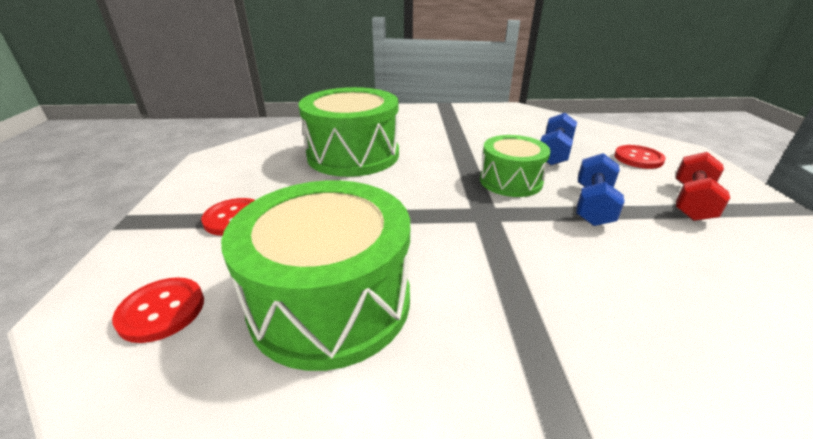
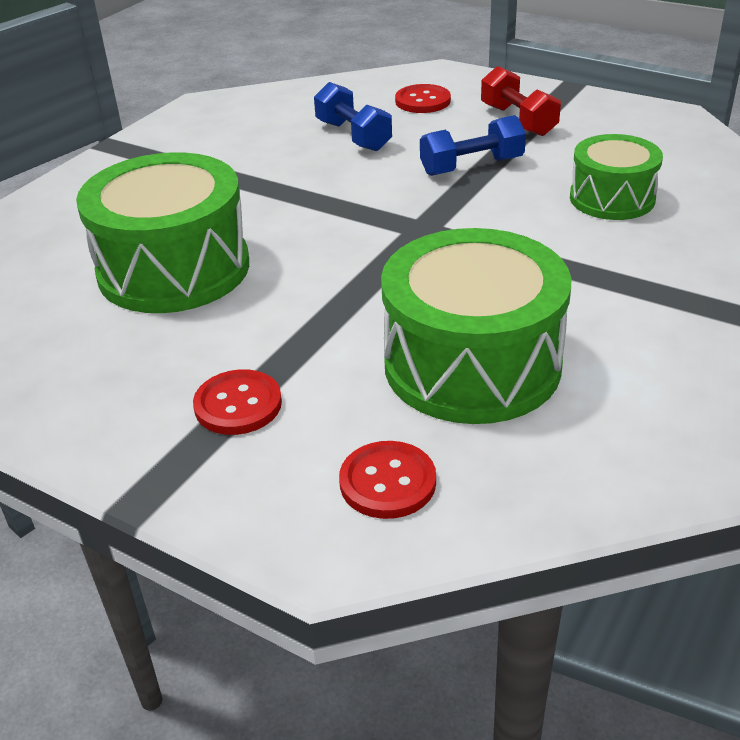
camera: 55 degrees left, 5 degrees up
green drum [480,135,551,197] -> green drum moved to [570,134,663,220]
blue dumbbell [576,153,624,226] -> blue dumbbell turned 75 degrees counterclockwise [420,115,526,176]

